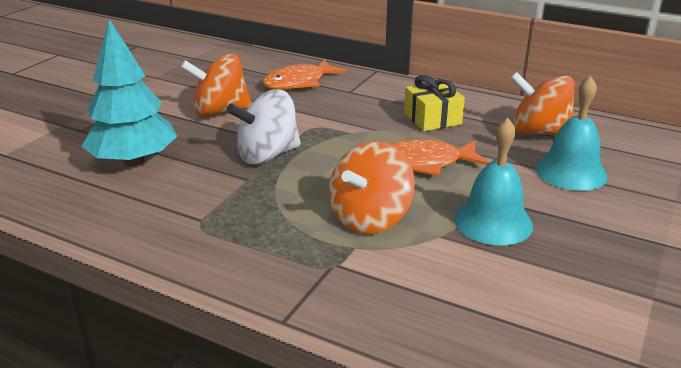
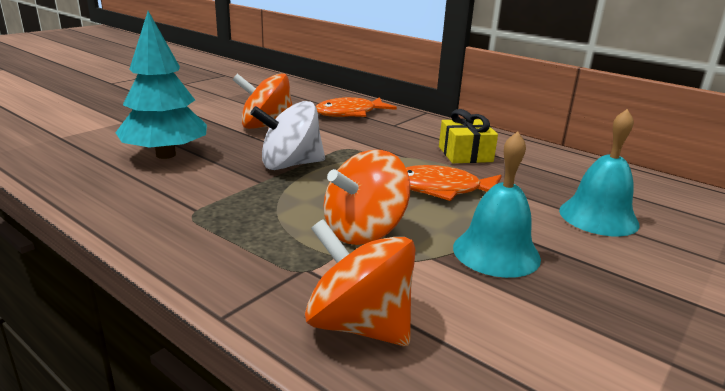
camera: 10 degrees right, 5 degrees down
orange spinning top [510,72,575,136] -> orange spinning top moved to [305,219,415,346]

